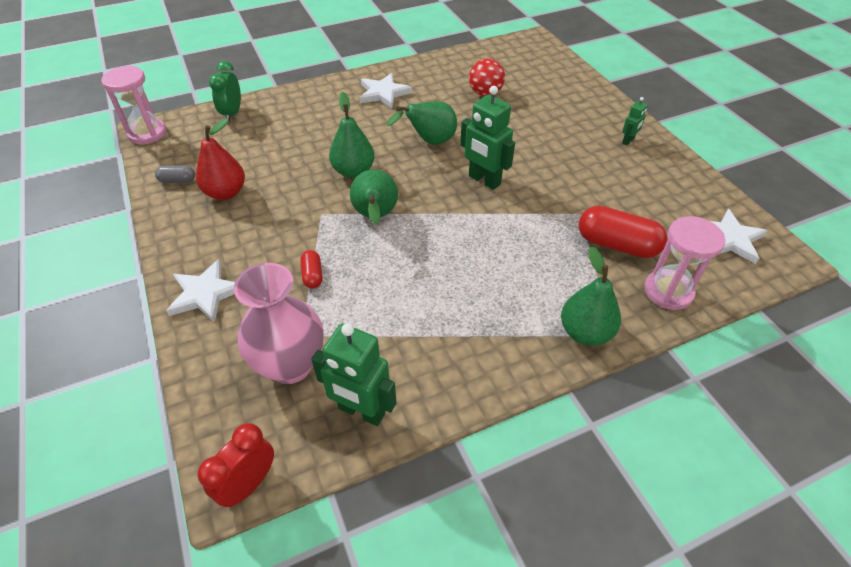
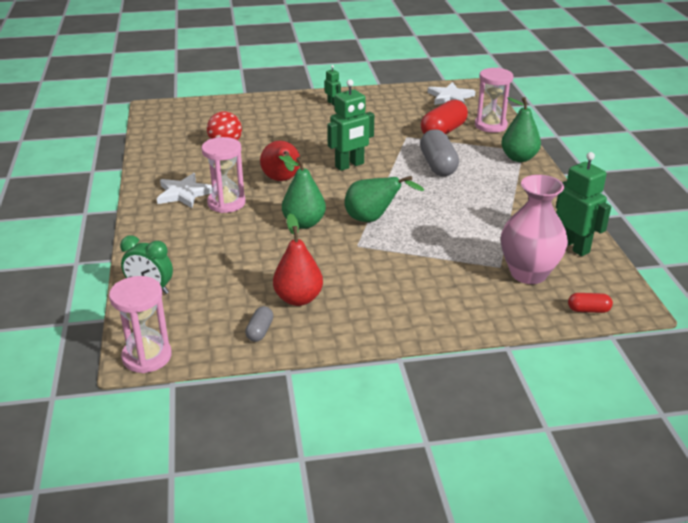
camera: 75 degrees left, 15 degrees down
white star [166,259,235,323] -> none
red clock [198,423,274,507] -> none
red capsule [300,250,323,288] -> red capsule moved to [568,293,613,313]
green robot [311,323,396,426] -> green robot turned 75 degrees counterclockwise [556,152,611,256]
green pear [387,101,457,145] -> red pear [260,141,300,181]
none -> pink hourglass [201,137,246,213]
none -> grey capsule [420,129,459,176]

